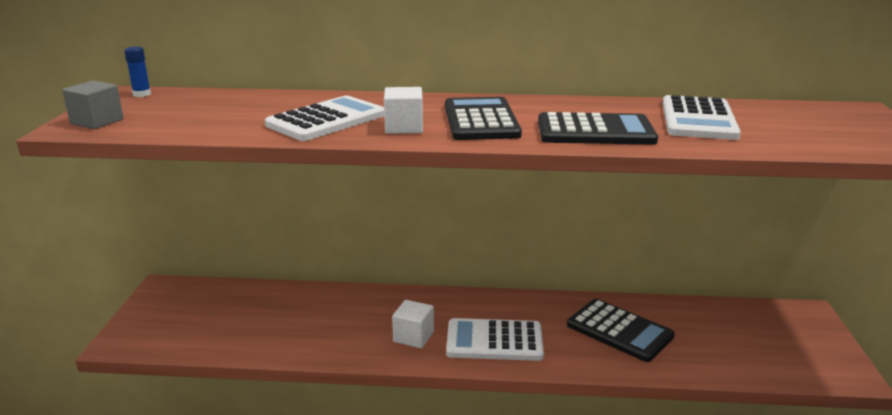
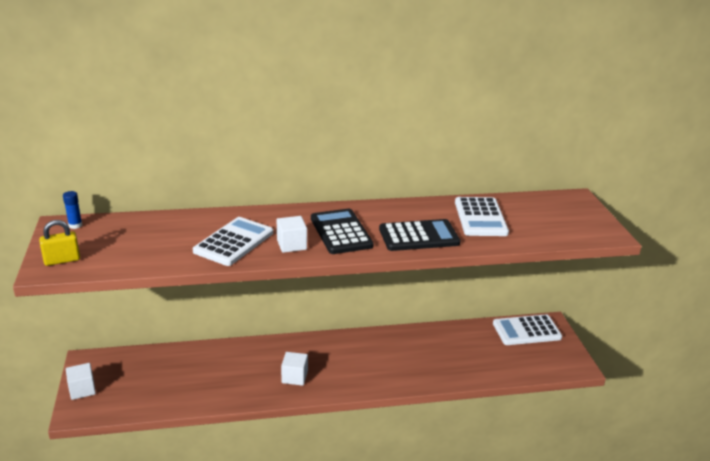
camera: 15 degrees left, 5 degrees up
grey cube [62,80,124,129] -> yellow padlock [39,220,80,266]
white calculator [446,318,544,361] -> white calculator moved to [493,314,562,345]
black calculator [567,299,675,362] -> none
none -> white cube [66,363,96,400]

